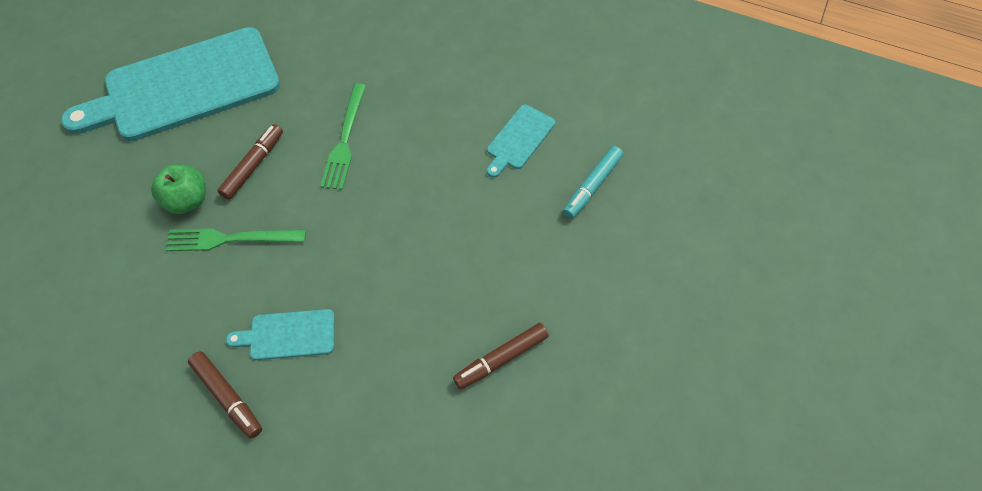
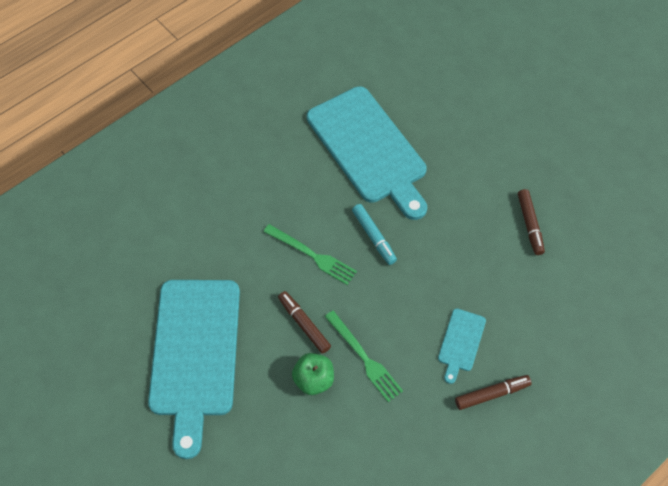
camera: 65 degrees left, 0 degrees up
green fork [166,228,306,251] -> green fork turned 60 degrees counterclockwise [325,310,403,402]
turquoise cutting board [487,105,555,178] -> turquoise cutting board [307,86,427,220], size x2.33
turquoise marker [563,146,623,219] -> turquoise marker moved to [352,204,397,265]

